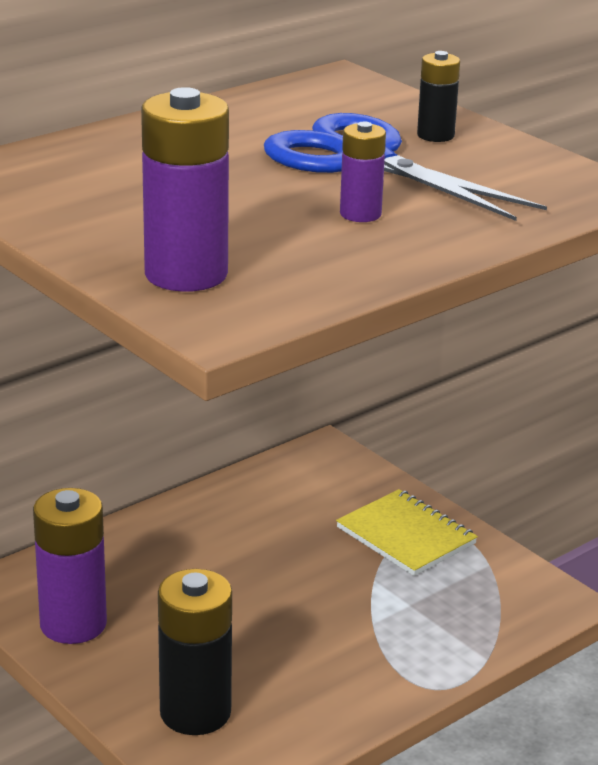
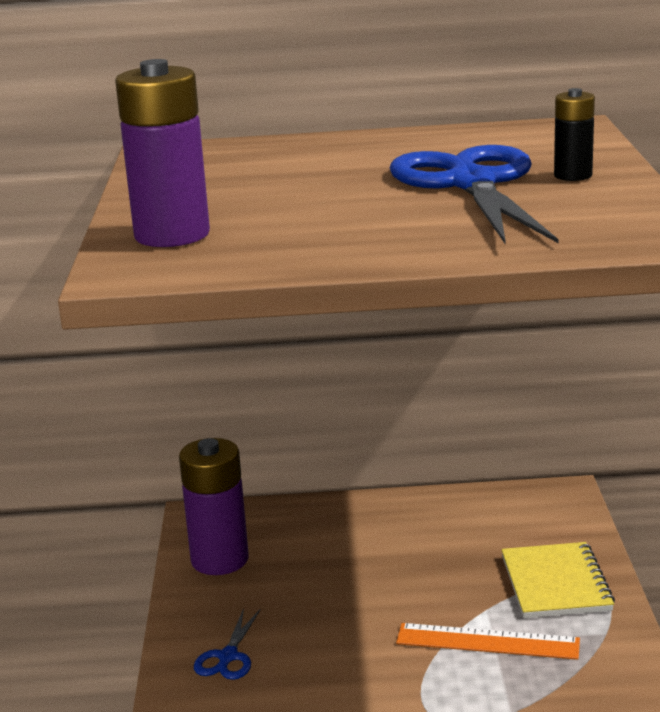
camera: 40 degrees right, 5 degrees down
black battery [158,569,232,735] -> blue scissors [194,608,260,680]
purple battery [340,122,386,222] -> none
none -> orange ruler [396,623,580,660]

